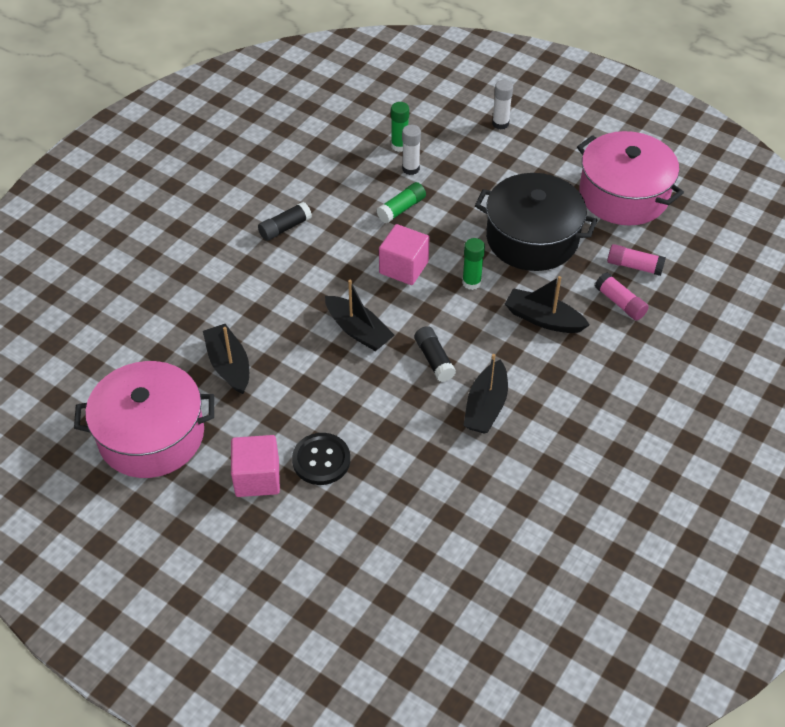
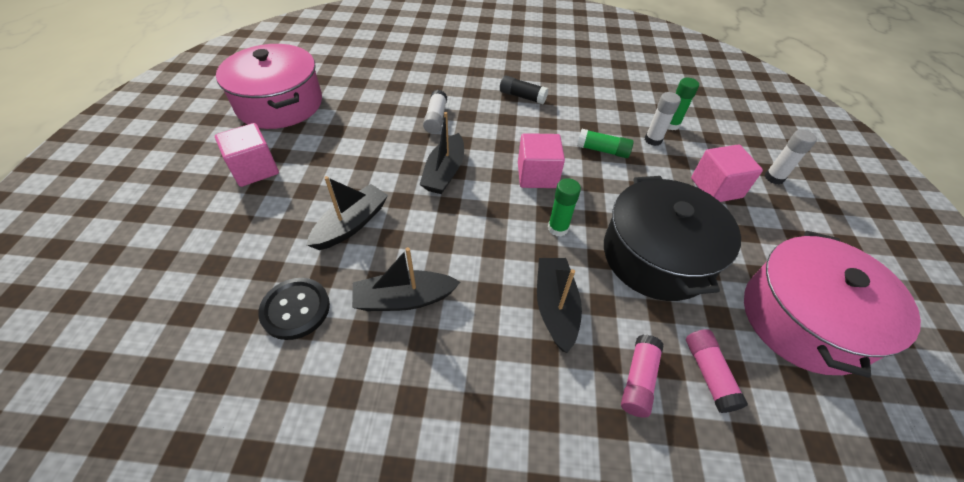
camera: 60 degrees right, 0 degrees up
black boat [203,324,249,394] -> black boat moved to [307,176,388,250]
black button [292,433,350,485] -> black button moved to [258,278,330,340]
black glue stick [414,326,456,382] -> none
none -> white glue stick [423,90,447,134]
none -> pink cube [691,144,763,202]

